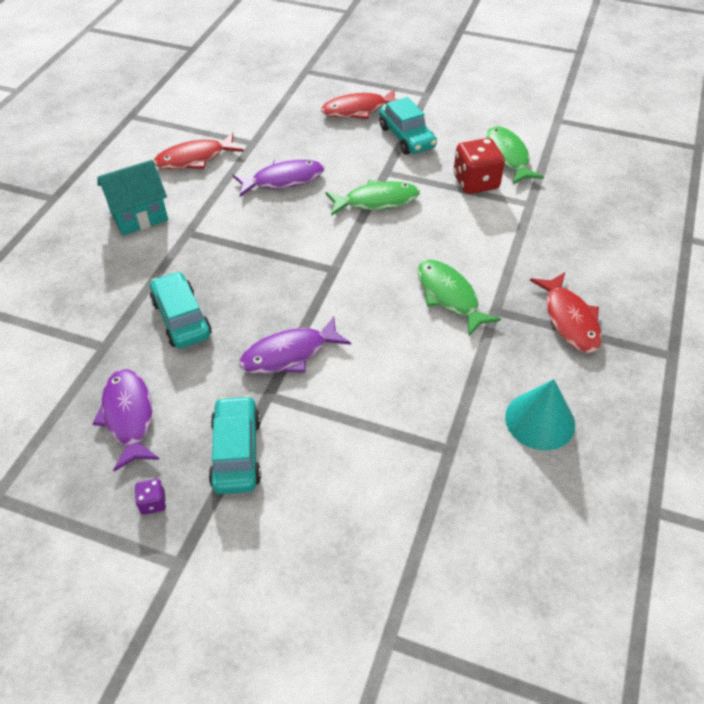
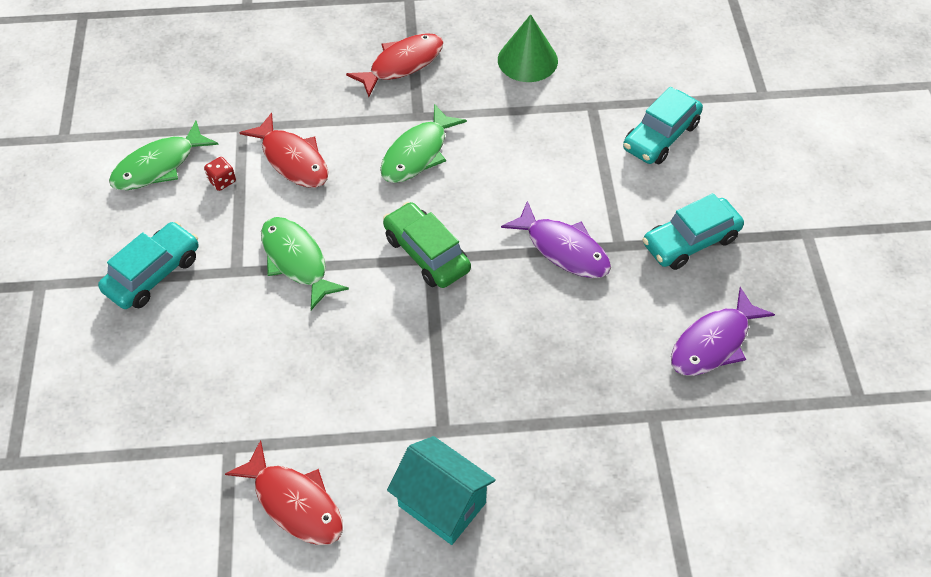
camera: 115 degrees left, 5 degrees up
purple dice [135,479,166,515] -> none
turquoise car [150,271,212,348] -> turquoise car moved to [623,87,703,164]
purple fish [233,160,324,197] -> none
red fish [321,89,397,119] -> red fish moved to [239,113,329,188]
red dice [454,138,505,194] -> red dice [204,157,236,191], size x0.47
turquoise cone [505,379,575,450] -> green cone [498,14,558,82]
none -> green car [383,202,471,288]

